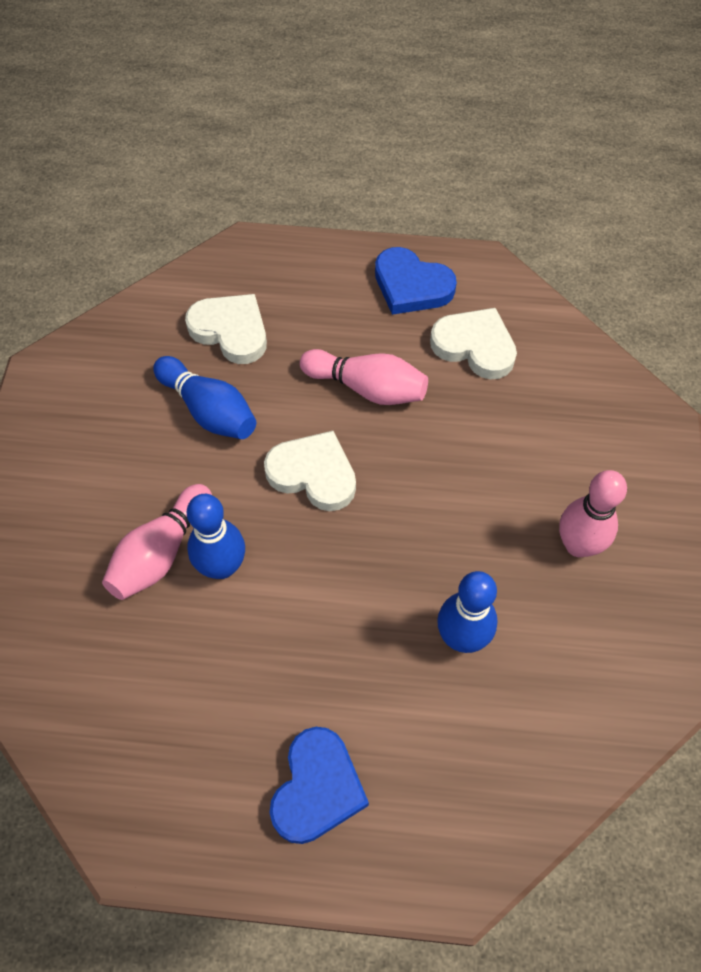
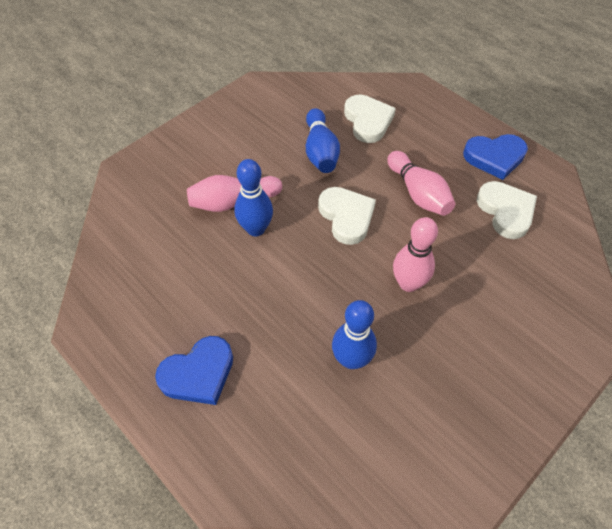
camera: 40 degrees right, 5 degrees down
blue heart [375,247,457,315] -> blue heart turned 75 degrees counterclockwise [463,134,528,180]
pink bowling pin [559,470,627,557] -> pink bowling pin moved to [393,217,438,292]

